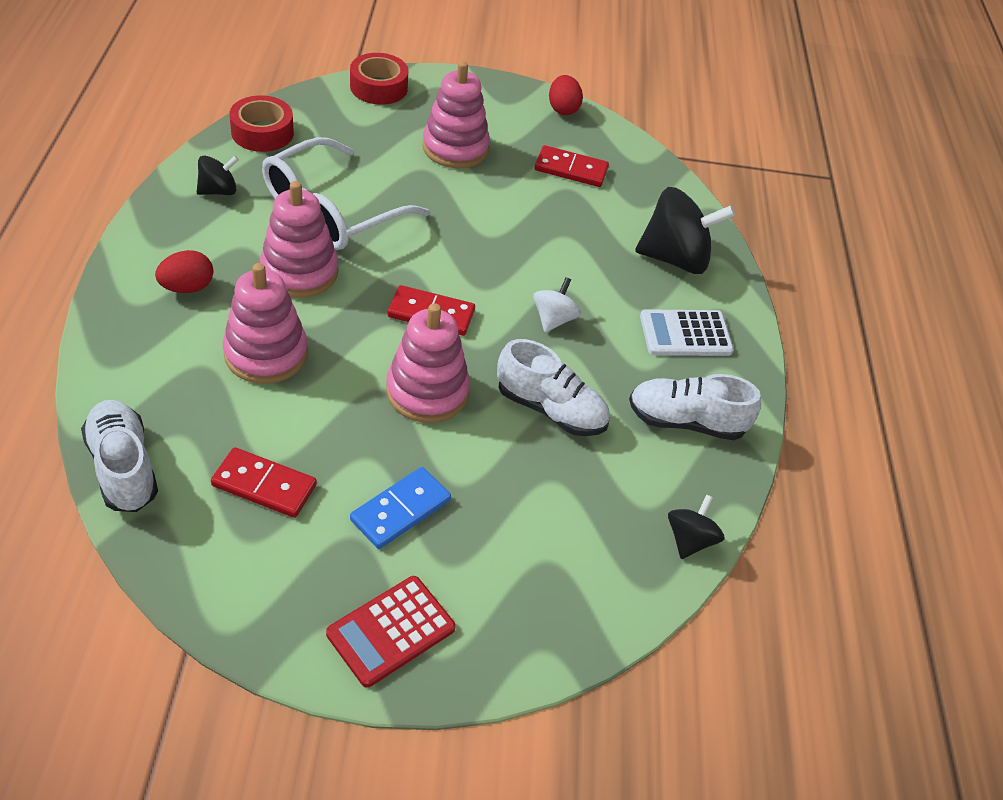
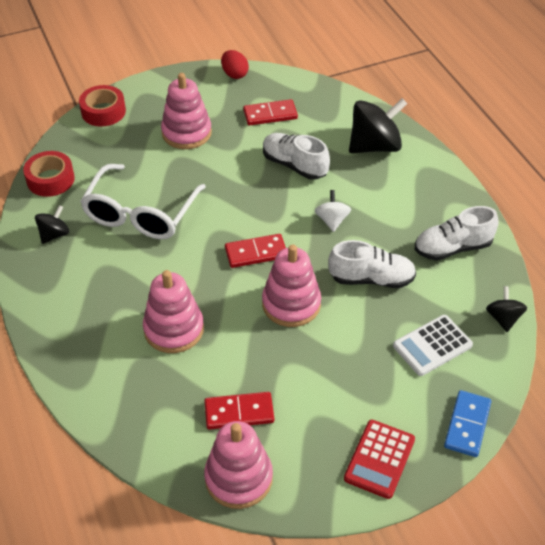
camera: 20 degrees left, 0 degrees up
white shoe [81,400,158,512] -> white shoe moved to [263,133,330,180]
red egg [155,250,213,293] -> none
pink stacking toy [260,181,338,298] -> pink stacking toy moved to [204,421,273,509]
blue domino [350,467,451,549] -> blue domino moved to [444,390,492,457]
white calculator [640,309,734,356] -> white calculator moved to [393,315,473,376]

